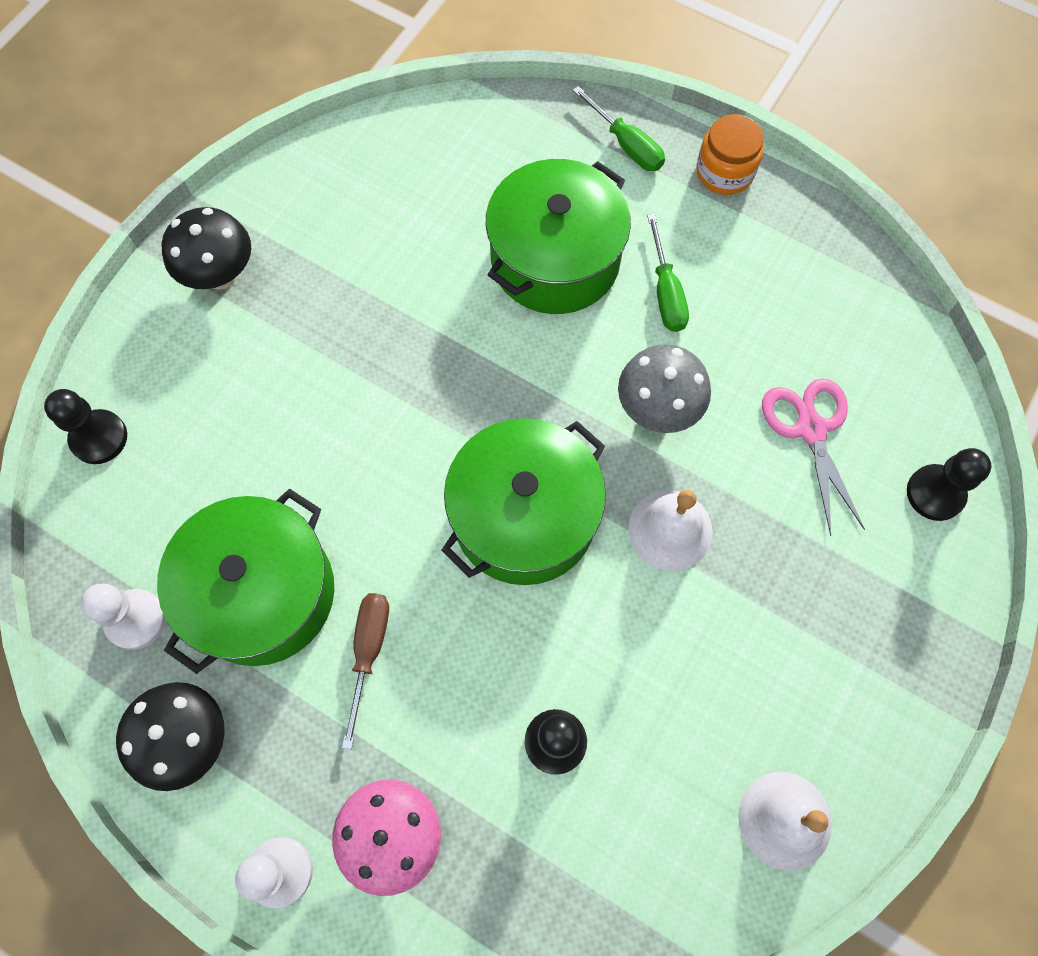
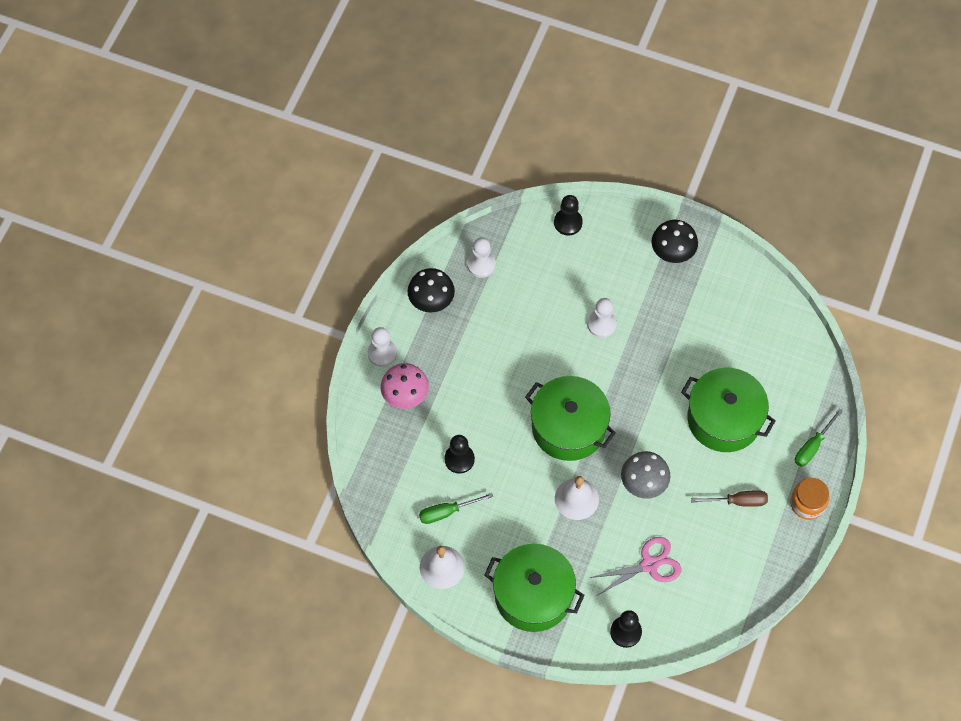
camera: 80 degrees right, 5 degrees down
green pot [157,489,334,674] -> green pot moved to [484,544,585,632]
brown screwdriver [342,593,389,749] -> brown screwdriver moved to [691,490,768,507]
green screwdriver [647,214,689,332] -> green screwdriver moved to [419,493,493,524]
none -> white pawn [587,298,617,338]

